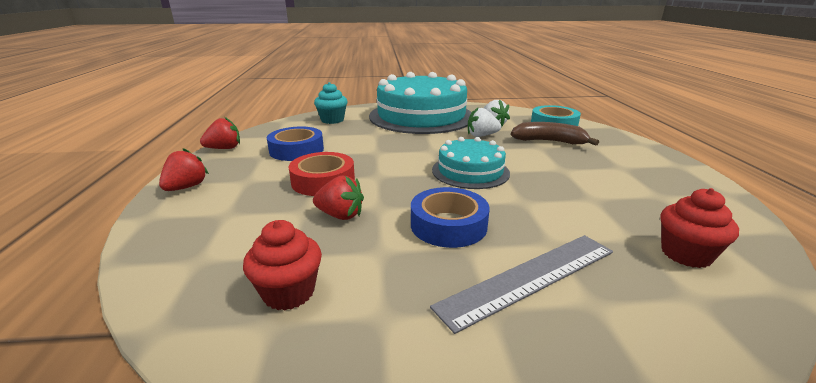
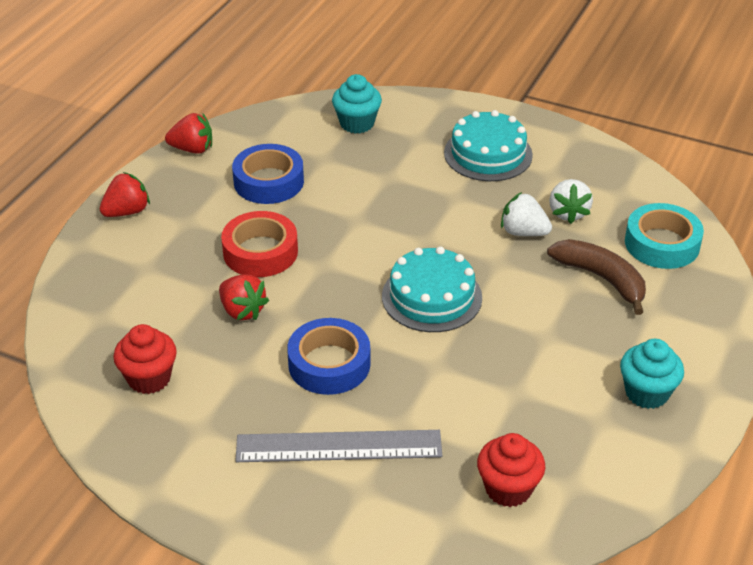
camera: 30 degrees right, 15 degrees up
turquoise cake [369,72,471,134] -> turquoise cake [444,110,533,181], size x0.53
none -> turquoise cupcake [620,339,684,409]

